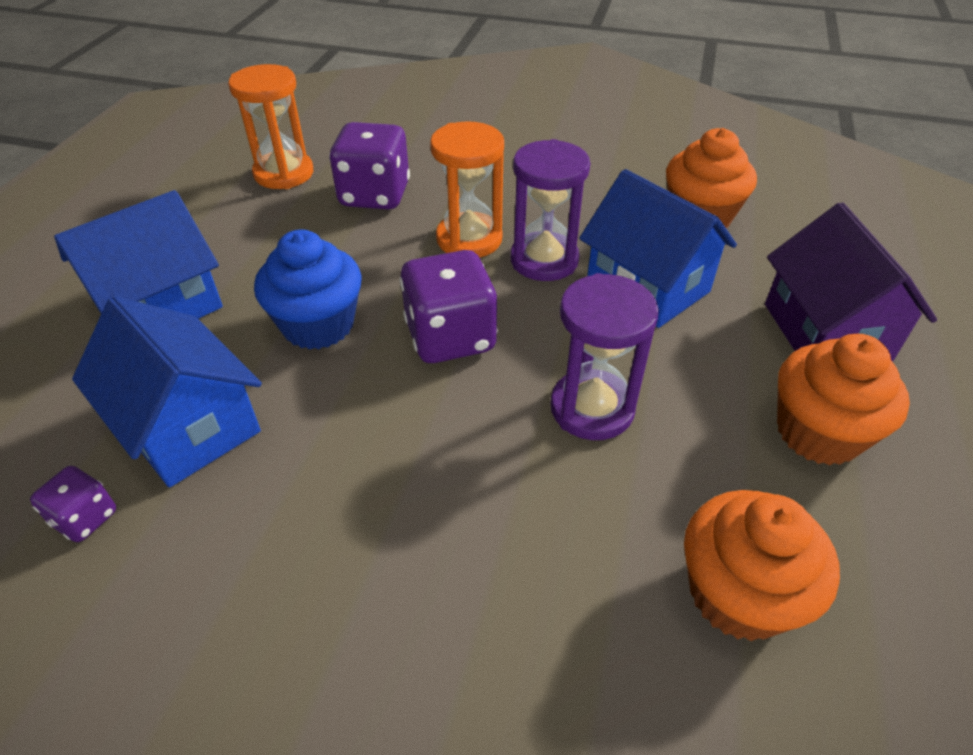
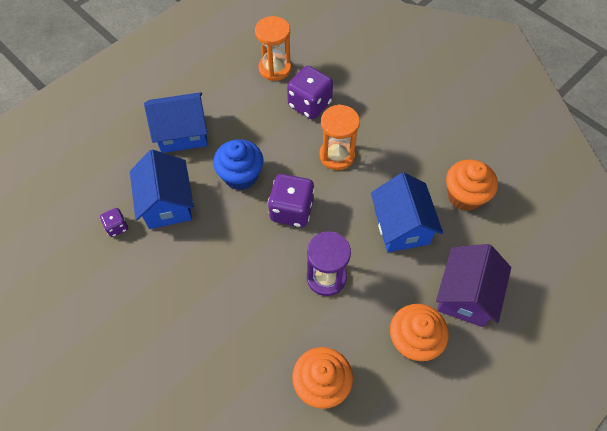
camera: 30 degrees right, 15 degrees up
purple hourglass [511,139,590,281] -> none

